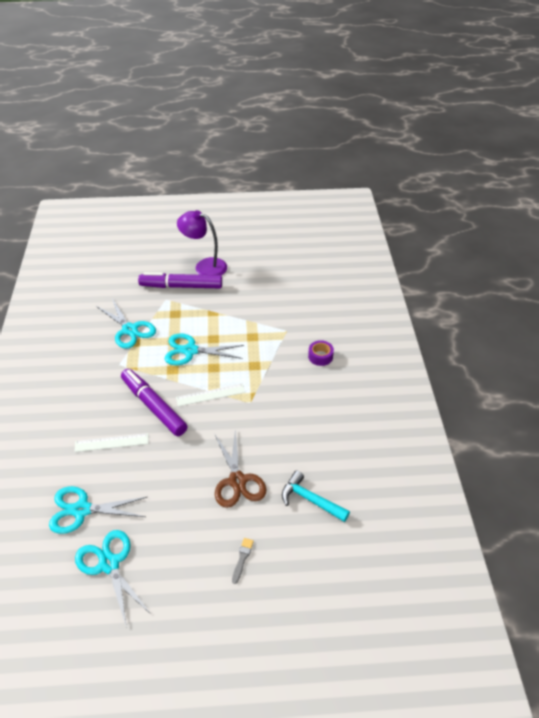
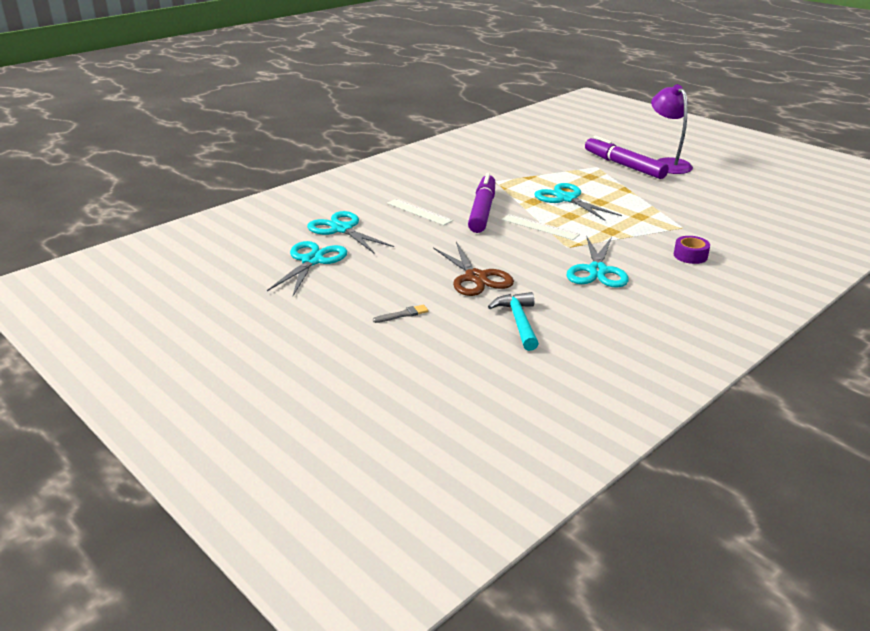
camera: 50 degrees right, 15 degrees down
turquoise scissors [96,299,156,349] -> turquoise scissors moved to [567,236,629,288]
brown scissors [215,430,266,508] -> brown scissors turned 60 degrees counterclockwise [433,242,514,296]

